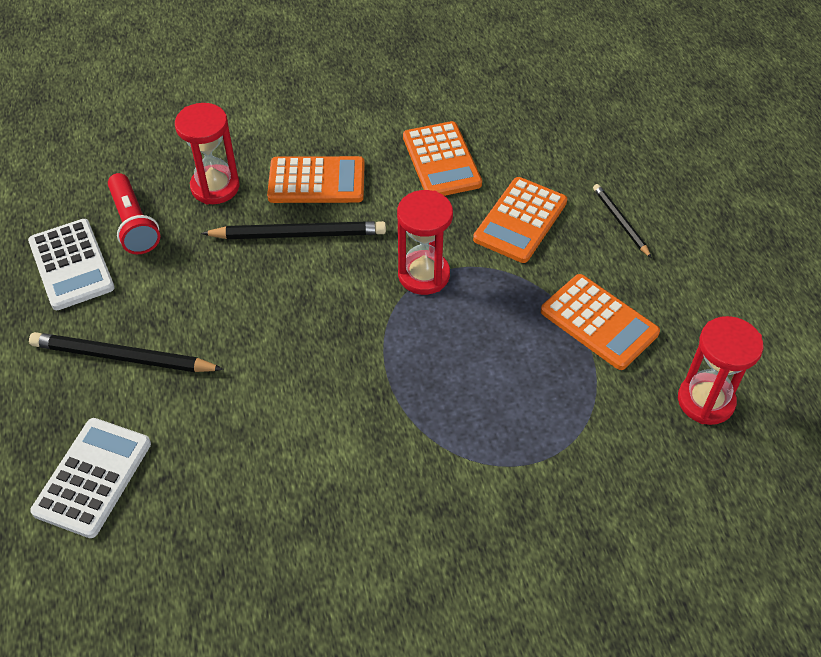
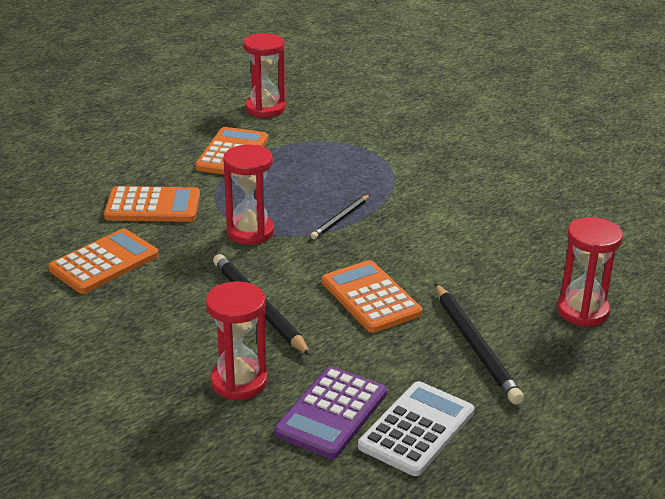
camera: 120 degrees left, 20 degrees down
white calculator [30,418,151,538] -> red hourglass [557,217,623,327]
red flashlight [108,173,160,254] -> purple calculator [274,366,387,459]
orange calculator [267,156,365,203] -> orange calculator moved to [322,260,422,333]
black pencil [593,184,652,258] -> black pencil moved to [310,195,370,239]

